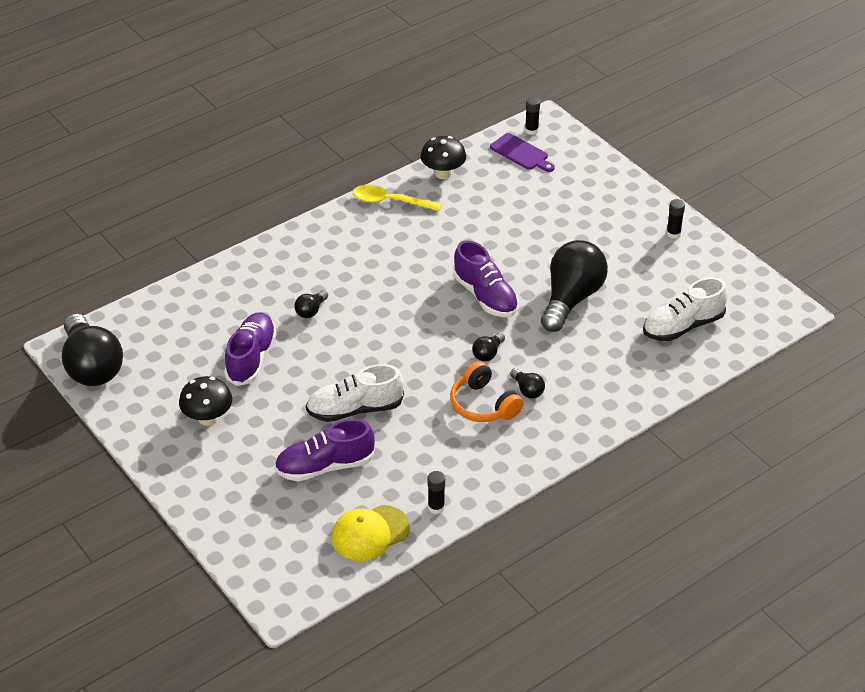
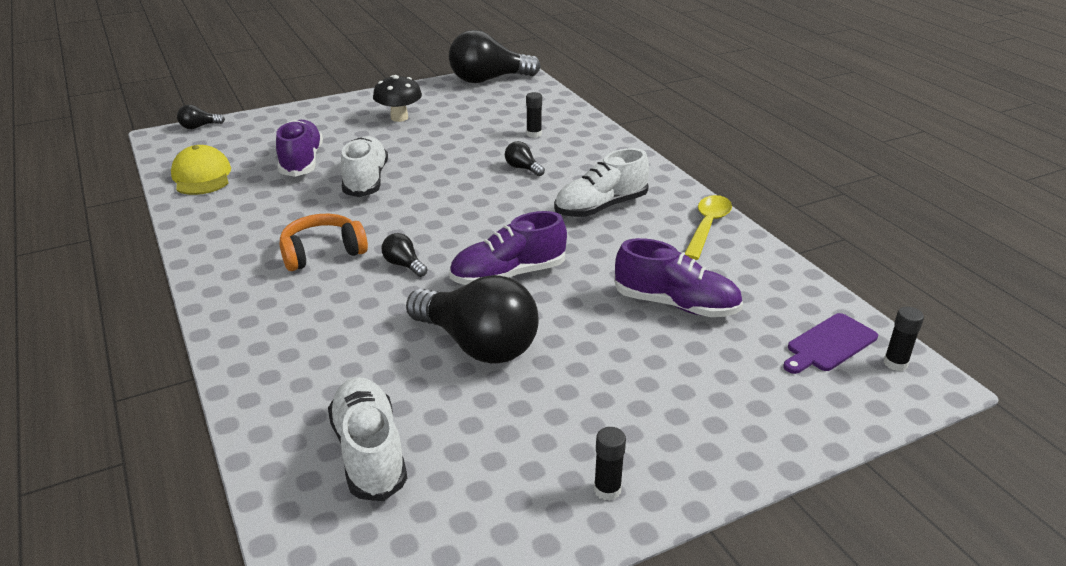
camera: 100 degrees right, 10 degrees down
purple shoe [224,312,277,386] -> purple shoe moved to [614,238,743,317]
black mushroom [420,136,466,179] -> none
black glue stick [428,471,445,514] -> black glue stick moved to [526,92,542,138]
black light bulb [510,368,545,399] -> black light bulb moved to [177,105,225,129]
none -> white shoe [554,148,649,217]

